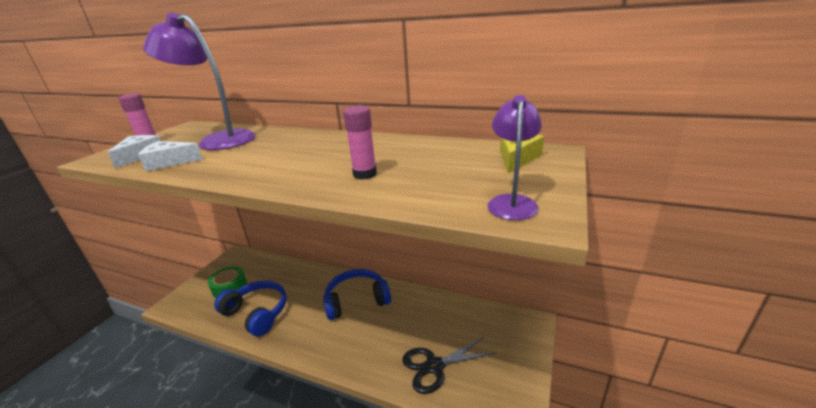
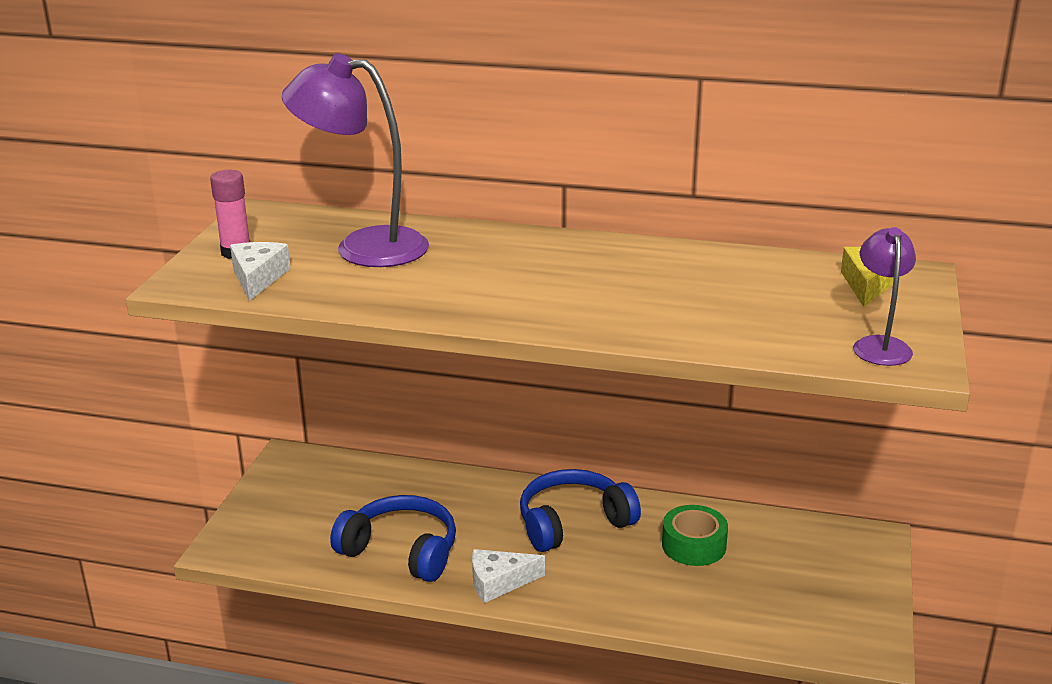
camera: 10 degrees left, 0 degrees up
white cheese [138,141,203,171] -> white cheese moved to [472,549,545,603]
green tape [208,267,247,298] -> green tape moved to [662,505,728,566]
pink glue stick [343,106,377,180] -> none
black scissors [402,336,496,394] -> none

